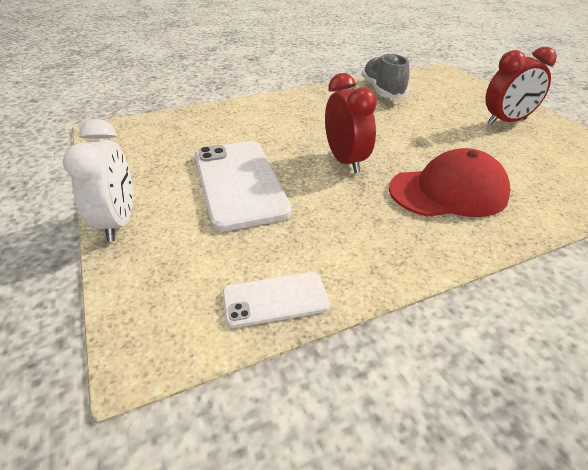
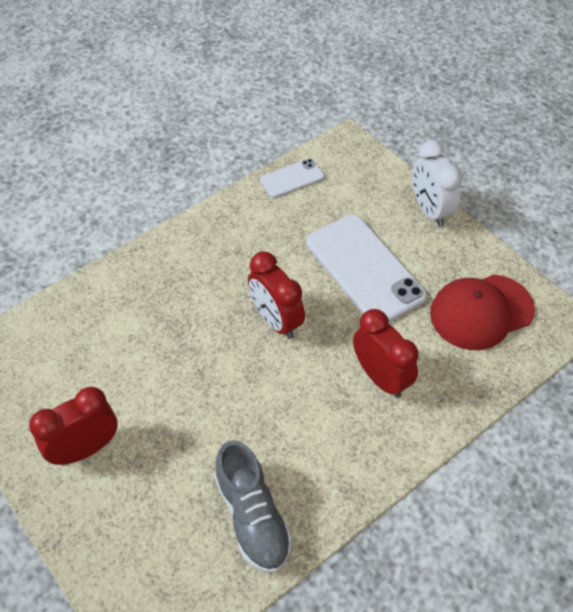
camera: 165 degrees right, 15 degrees up
red cap [389,148,511,217] -> red cap moved to [430,274,535,350]
none -> red clock [353,309,418,398]

